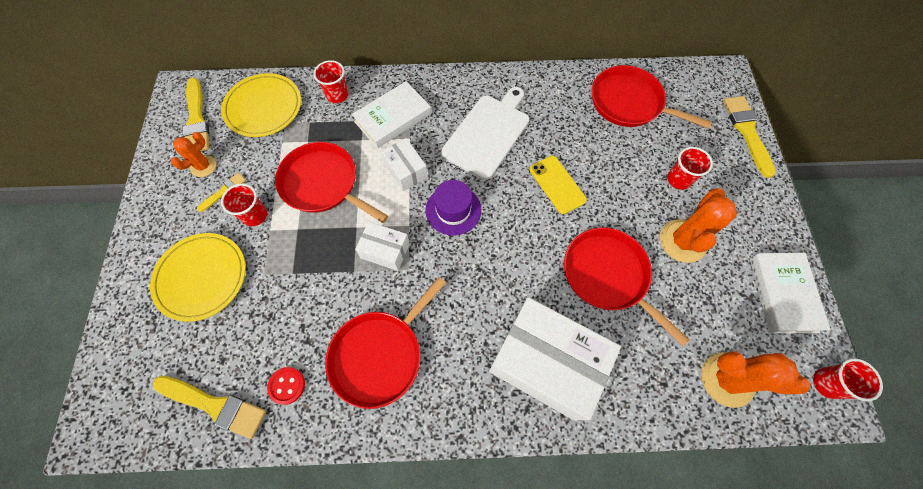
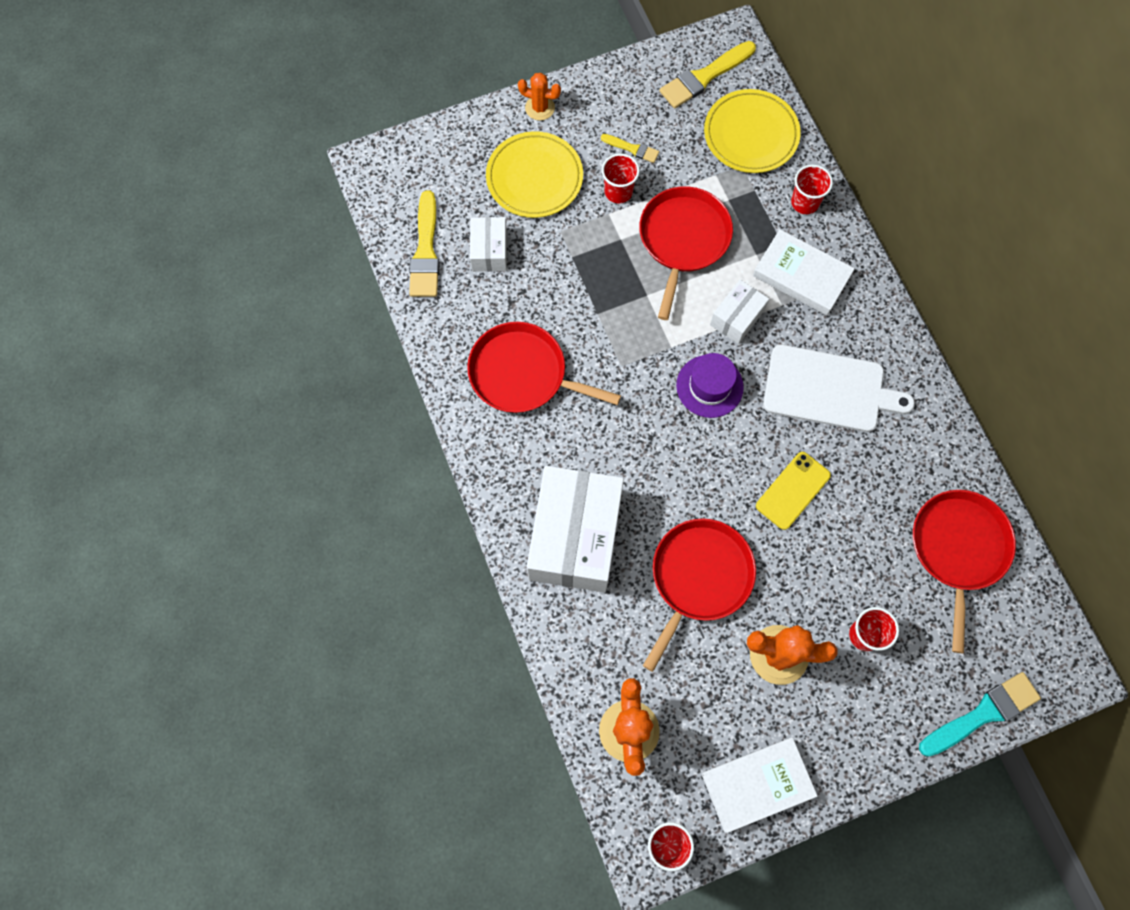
camera: 70 degrees right, 5 degrees up
orange cactus [171,132,217,177] -> orange cactus moved to [518,73,561,121]
red button [267,367,305,405] -> none
white box [355,222,410,271] -> white box moved to [470,217,507,272]
yellow brush [723,96,776,178] -> turquoise brush [919,672,1041,757]

